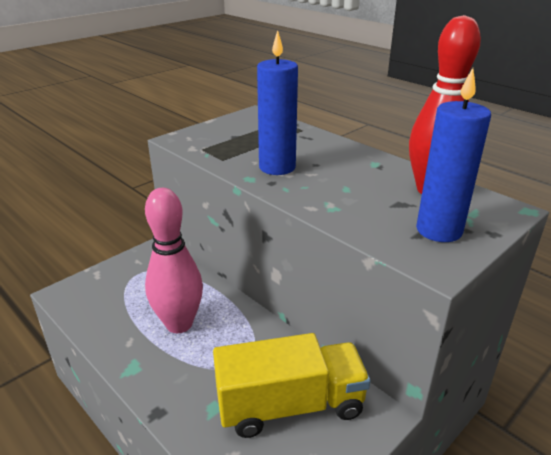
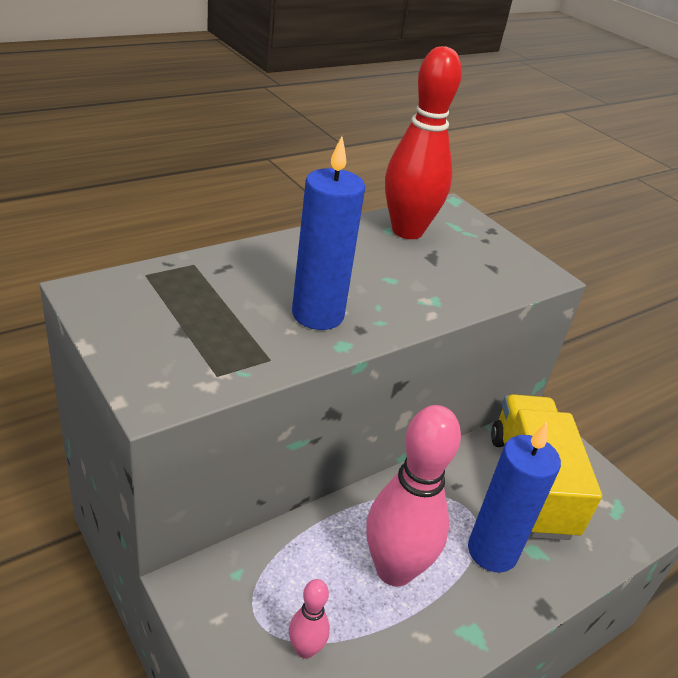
camera: 85 degrees left, 5 degrees up
blue candle [416,68,491,242] -> blue candle moved to [468,422,561,572]
none -> pink bowling pin [289,579,330,659]

